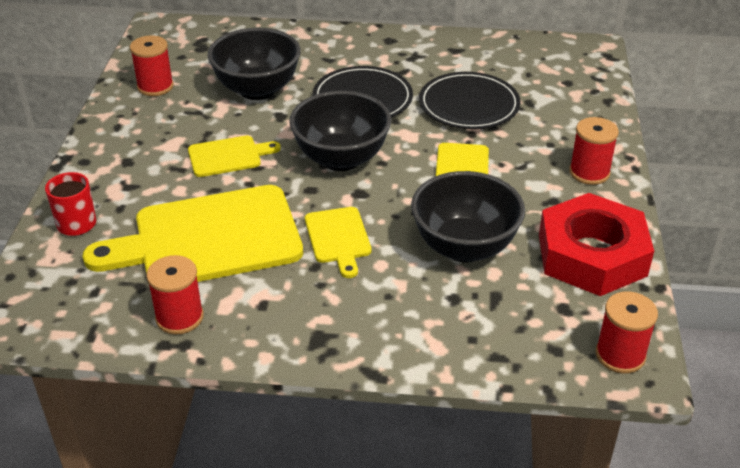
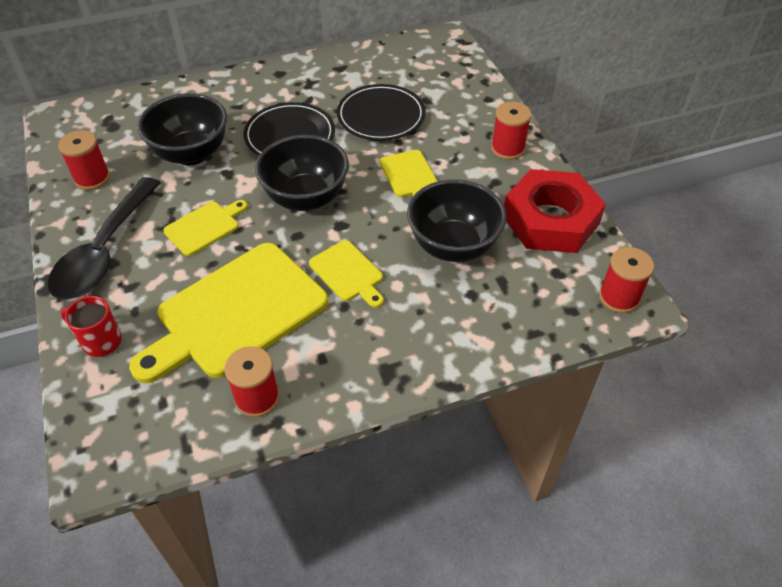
camera: 25 degrees left, 10 degrees up
none -> black spoon [48,177,160,300]

